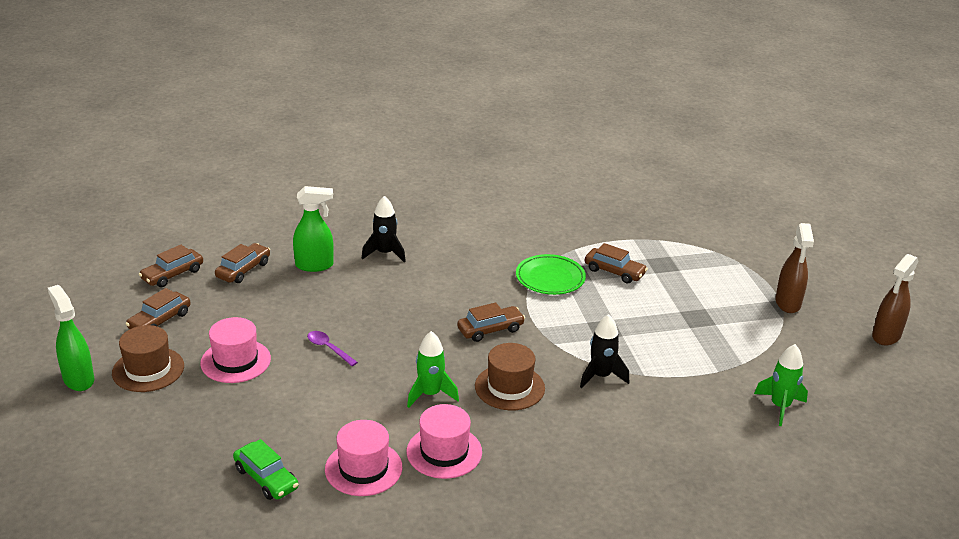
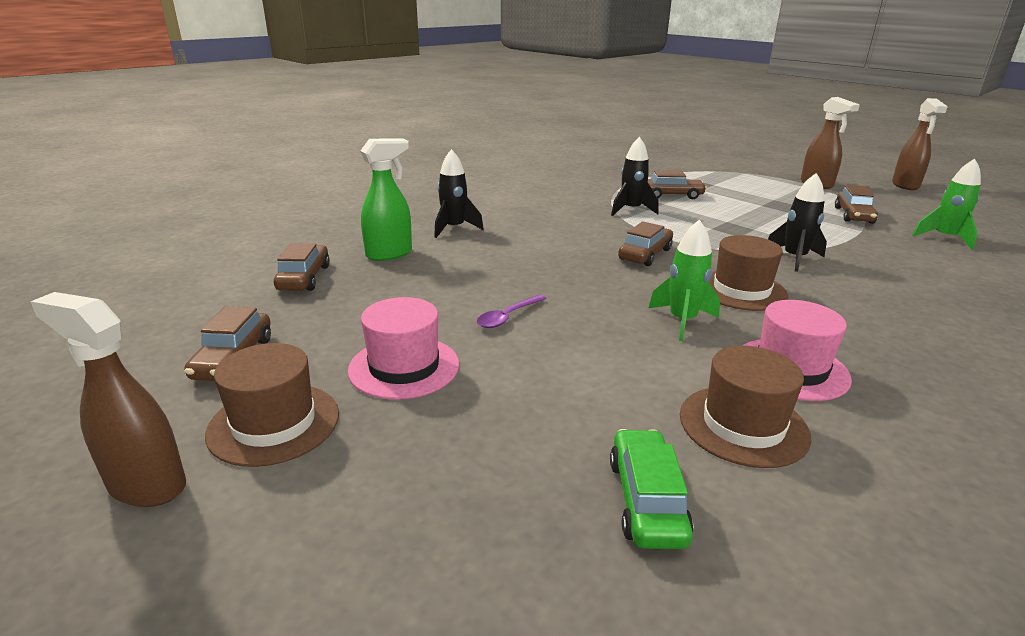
camera: 30 degrees left, 5 degrees down
green spray bottle [48,285,94,391] -> brown spray bottle [30,292,186,507]
brown car [139,245,203,287] -> brown car moved to [835,185,878,224]
green car [233,439,298,500] -> green car turned 105 degrees counterclockwise [610,429,693,549]
purple spoon [307,331,358,366] -> purple spoon turned 60 degrees counterclockwise [477,295,547,328]
pink hat [325,420,402,496] -> brown hat [680,346,811,468]
green plate [516,254,586,295] -> black rocket [611,136,659,216]

